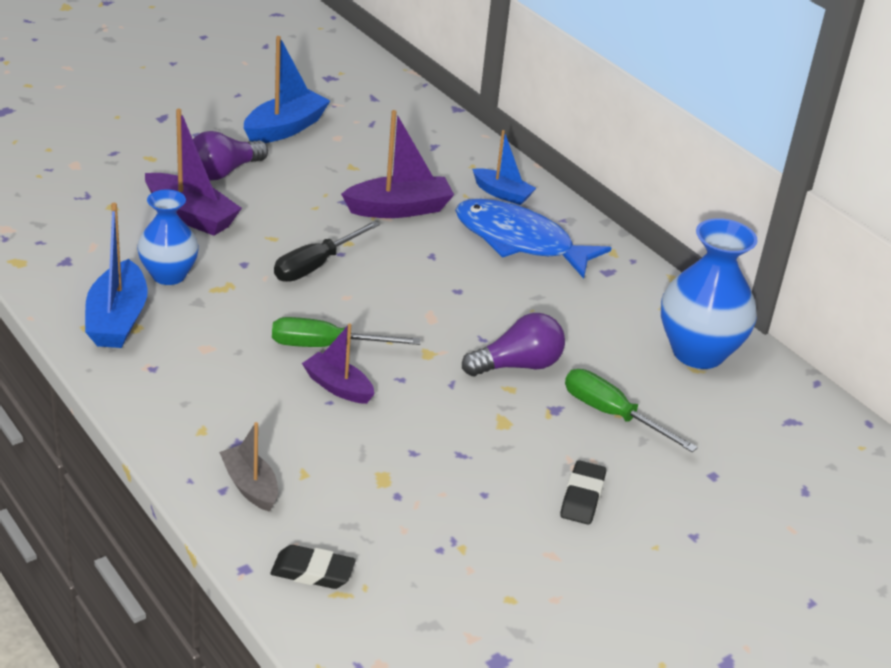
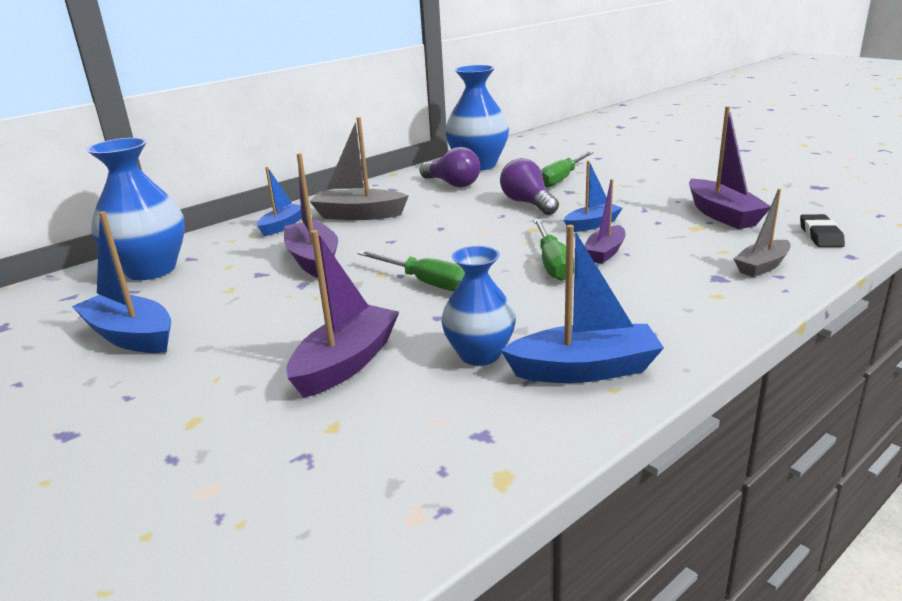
camera: 90 degrees left, 10 degrees down
purple light bulb [193,131,268,181] -> purple light bulb moved to [419,147,480,187]
black screwdriver [274,221,380,282] -> green screwdriver [358,250,465,291]
blue fish [455,199,611,279] -> grey boat [310,117,408,220]
black eraser [560,460,606,525] -> none
none -> blue vase [86,138,185,280]
none -> blue boat [564,161,622,232]
none -> purple boat [689,106,771,229]

